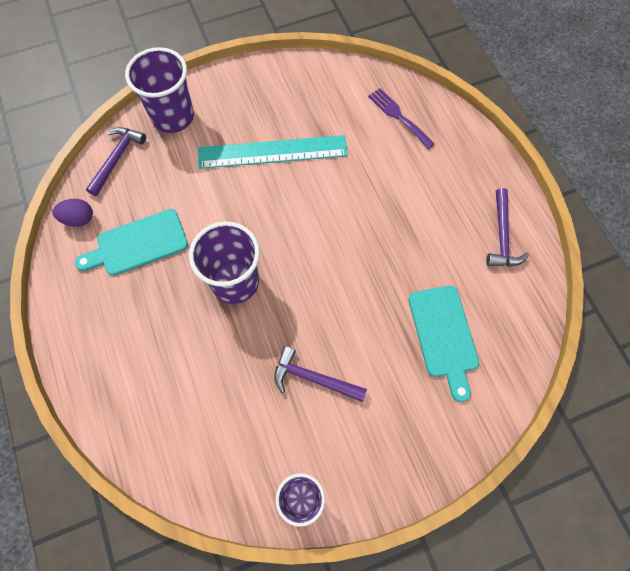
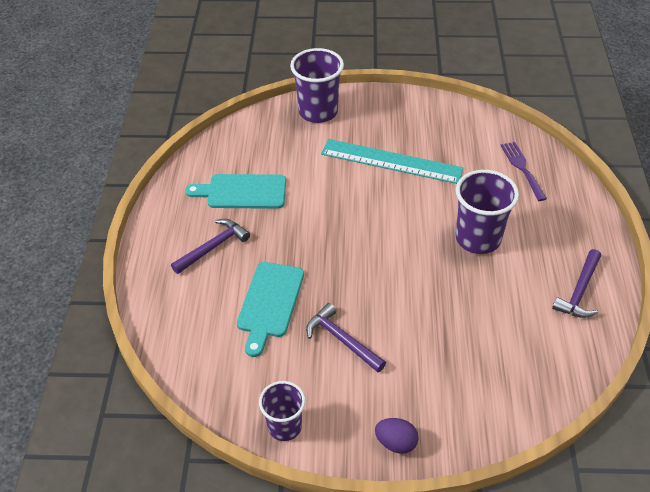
camera: 25 degrees right, 20 degrees down
purple egg [53,199,93,227] -> purple egg moved to [375,418,419,454]
purple hammer [86,127,146,196] -> purple hammer moved to [171,219,250,274]
purple cup [189,221,260,304] -> purple cup moved to [456,170,519,254]
turquoise cutting board [408,286,479,402] -> turquoise cutting board moved to [237,262,304,357]

